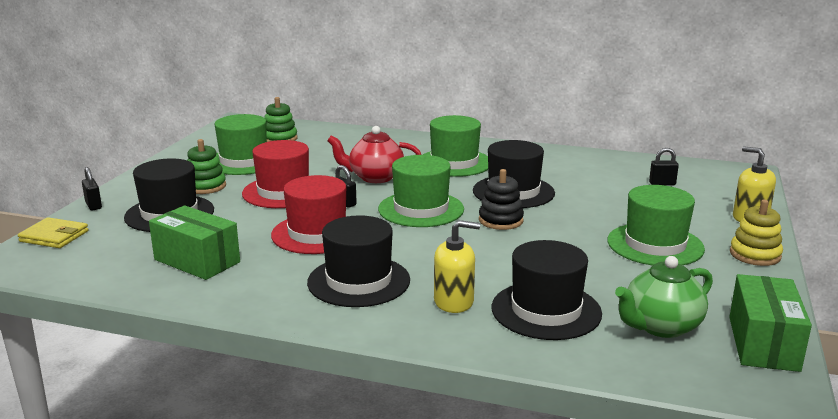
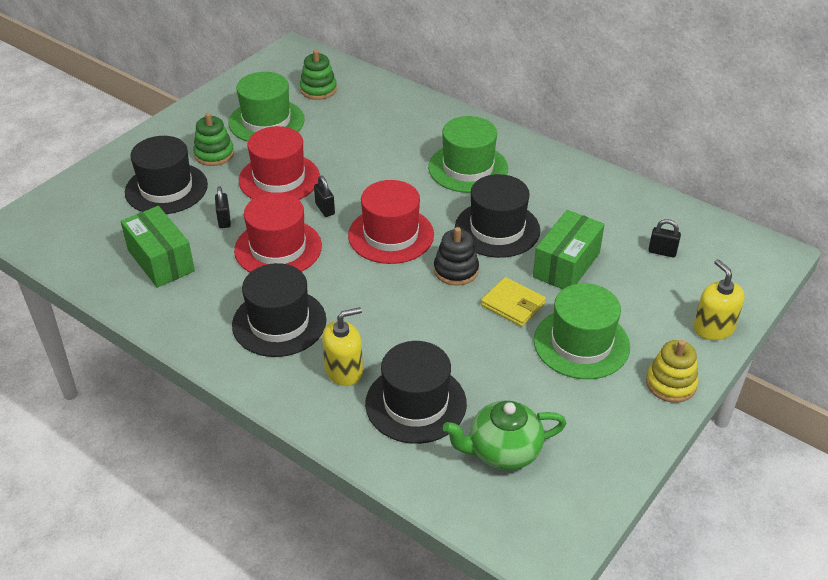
camera: 20 degrees right, 20 degrees up
yellow wallet [18,217,89,248] -> yellow wallet moved to [481,277,546,327]
black padlock [82,167,102,211] -> black padlock moved to [215,186,231,228]
red teapot [327,126,421,183] -> none
green hat [378,155,464,227] -> red hat [348,180,434,264]
yellow soap dispenser [434,220,480,313] -> yellow soap dispenser turned 45 degrees counterclockwise [322,307,363,386]
green box [729,274,812,372] -> green box moved to [533,210,605,289]

